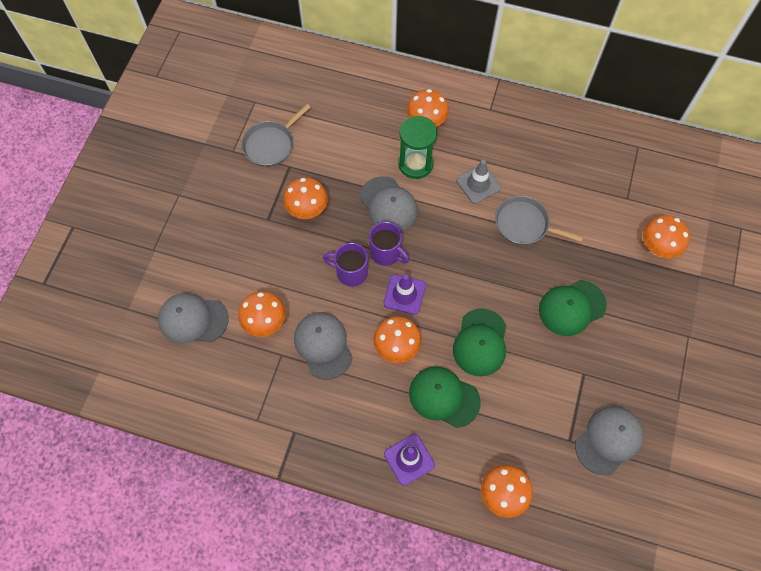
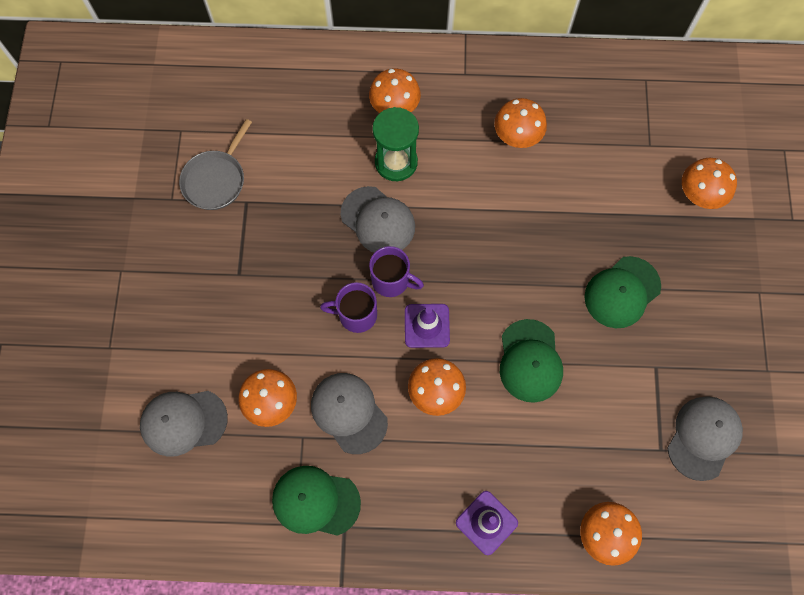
camera: 15 degrees left, 5 degrees up
orange mushroom [283,177,328,219] -> orange mushroom moved to [494,98,547,148]
green cap [409,366,481,428] -> green cap moved to [272,466,361,536]
grey traffic cone [456,160,501,204] -> none
grey pan [495,196,583,245] -> none

